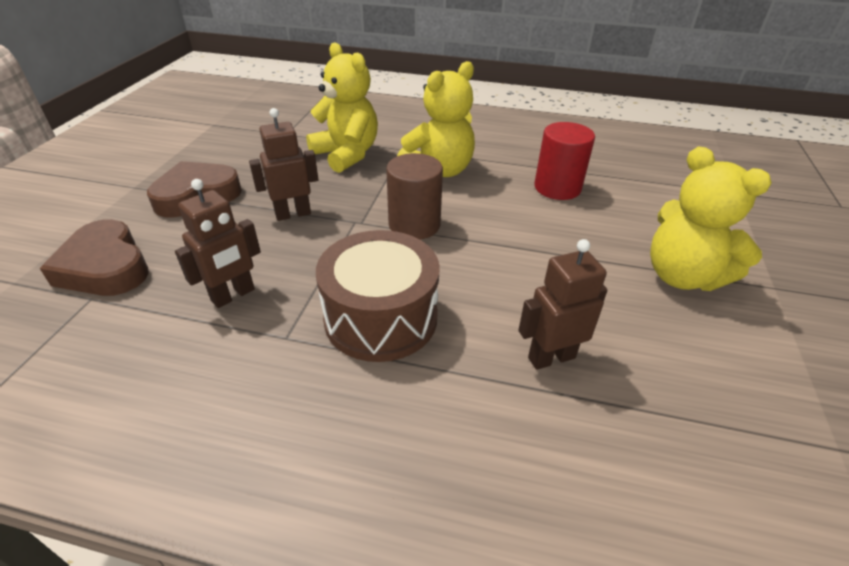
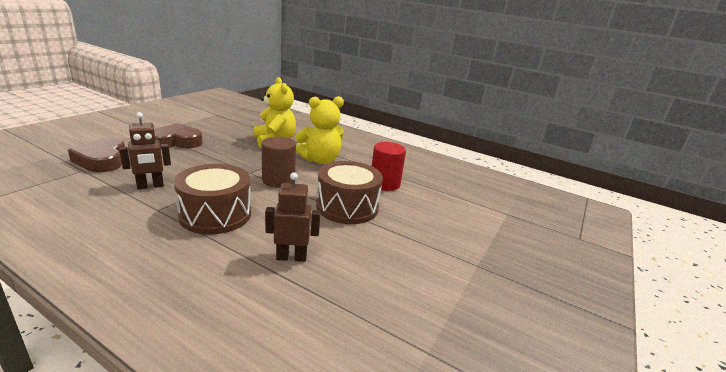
camera: 15 degrees right, 15 degrees down
brown robot [249,108,319,221] -> none
yellow teddy bear [650,147,772,291] -> none
none -> brown drum [316,161,383,224]

